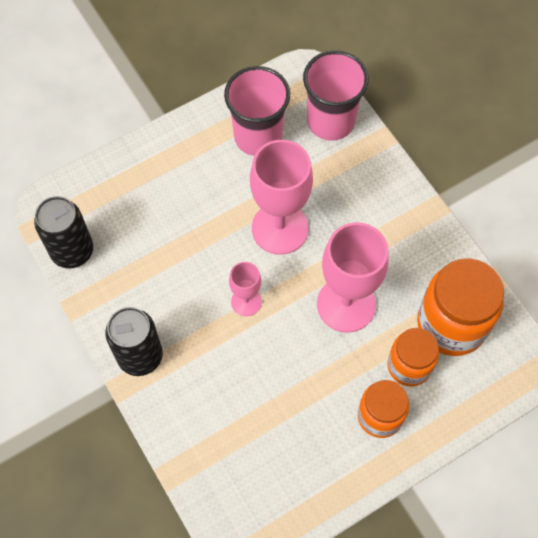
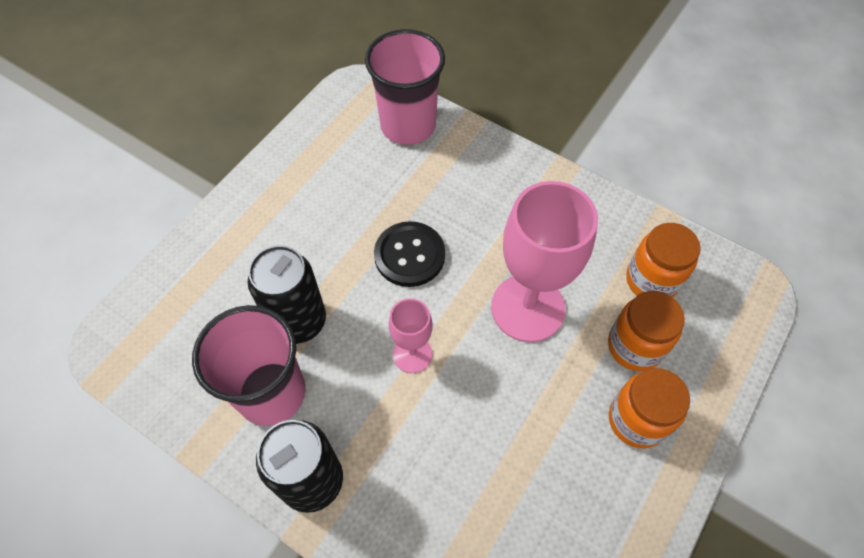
camera: 25 degrees left, 5 degrees down
black can [34,196,93,268] -> black can moved to [248,245,326,344]
pink cup [224,66,290,156] -> pink cup moved to [192,305,305,426]
pink goblet [250,140,313,255] -> black button [374,221,445,287]
orange jar [417,258,504,356] -> orange jar [626,223,701,297], size x0.62

